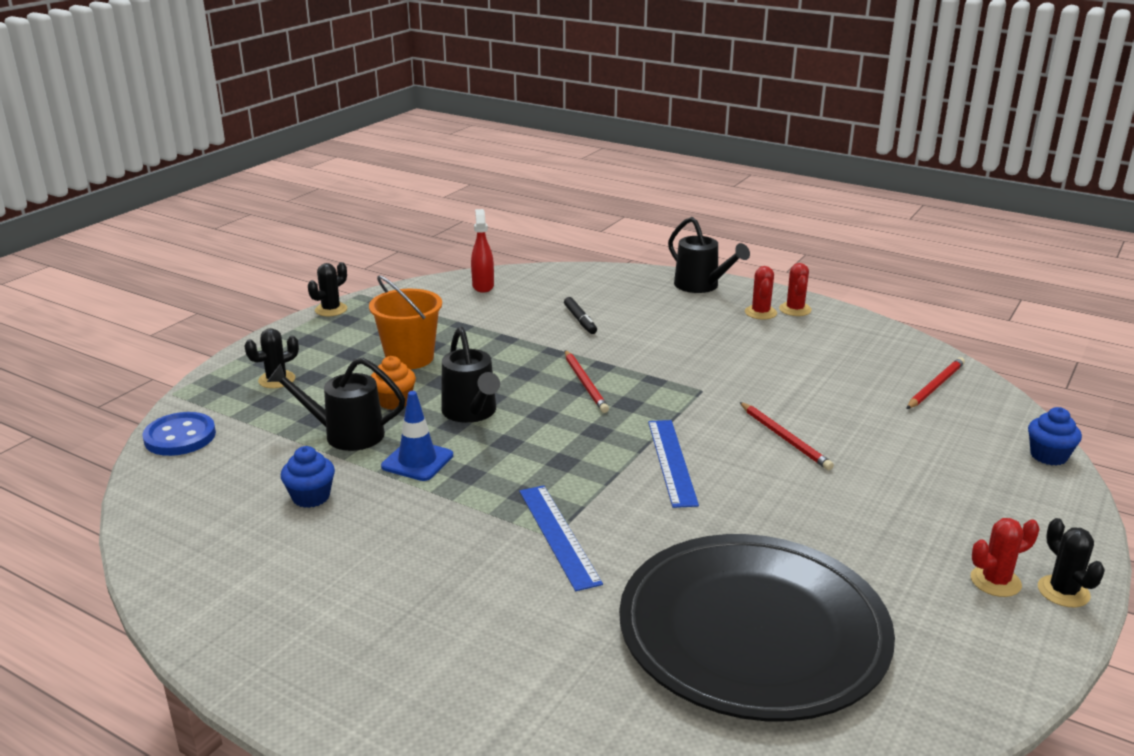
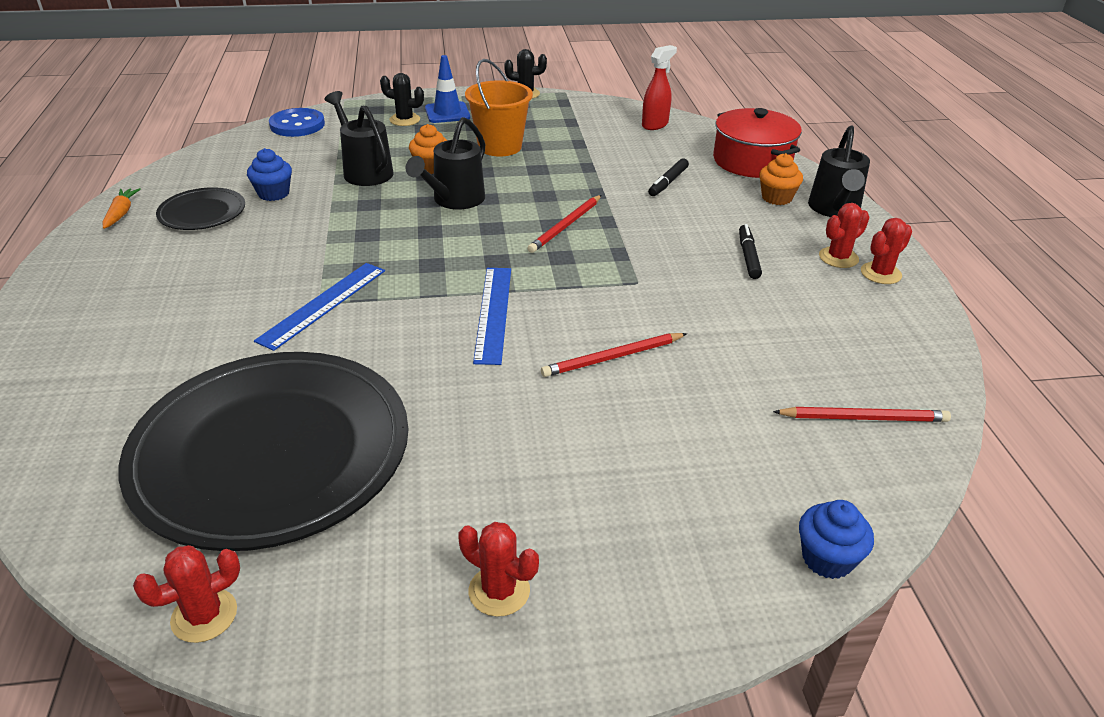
camera: 50 degrees right, 10 degrees up
blue traffic cone [381,391,453,481] -> blue traffic cone moved to [425,55,470,123]
blue ruler [648,420,699,508] -> blue ruler turned 45 degrees counterclockwise [473,268,511,365]
red pencil [740,402,834,470] -> red pencil turned 45 degrees clockwise [541,333,687,377]
black cactus [1038,518,1105,607] -> none
none -> orange carrot [103,188,141,229]
none -> red cactus [133,545,240,643]
none -> black plate [156,187,245,230]
none -> red pot [713,108,802,178]
none -> black marker [739,224,762,279]
none -> orange cupcake [759,153,803,205]

